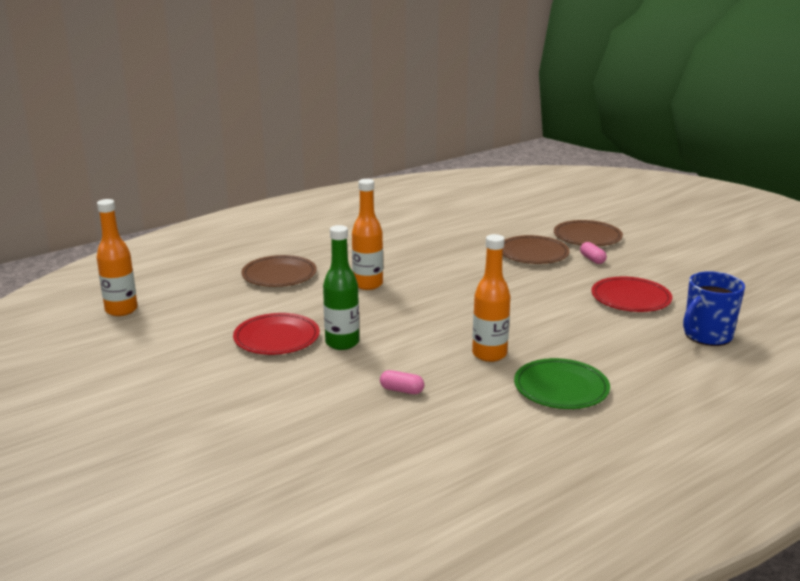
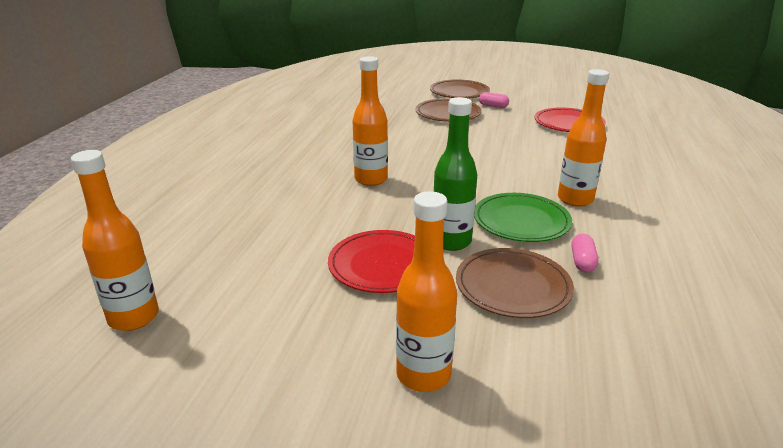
camera: 40 degrees left, 5 degrees up
brown plate [241,255,317,287] -> brown plate moved to [456,248,574,318]
pink capsule [380,370,424,394] -> pink capsule turned 60 degrees counterclockwise [571,234,598,272]
green plate [514,358,610,409] -> green plate moved to [474,193,572,242]
blue mug [683,271,745,346] -> none
none -> orange bottle [396,191,457,392]

